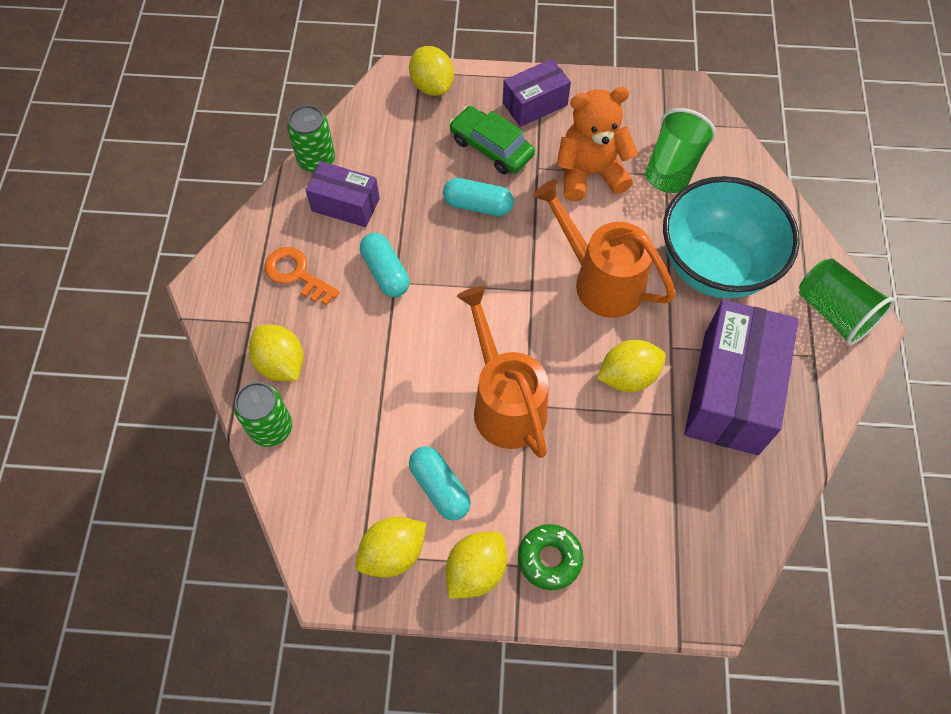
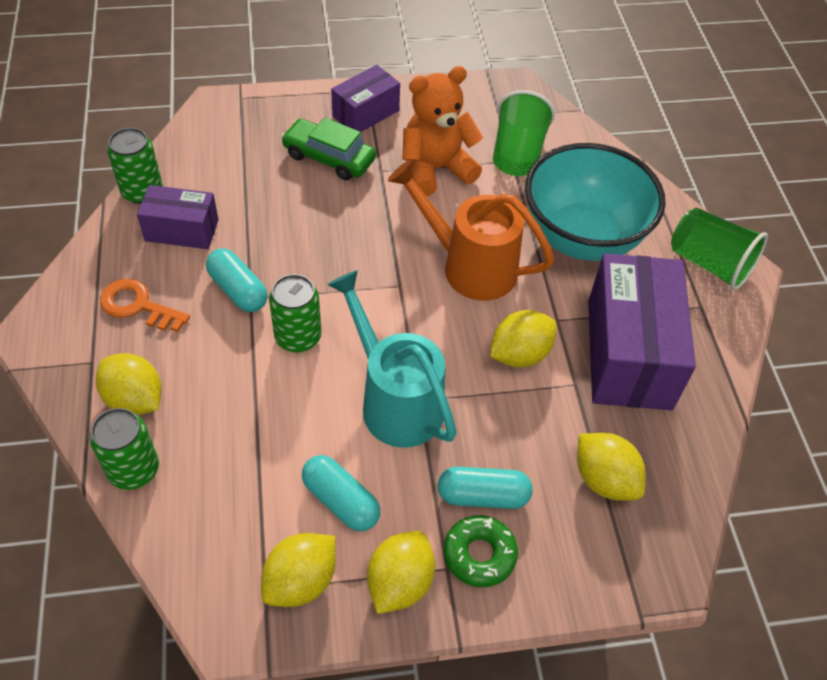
camera: 15 degrees left, 10 degrees down
yellow lemon [409,46,454,96] -> yellow lemon moved to [577,433,646,501]
turquoise capsule [443,178,514,216] -> turquoise capsule moved to [438,467,533,509]
orange watering can [457,286,549,458] -> turquoise watering can [327,270,457,448]
none -> green can [269,274,322,352]

